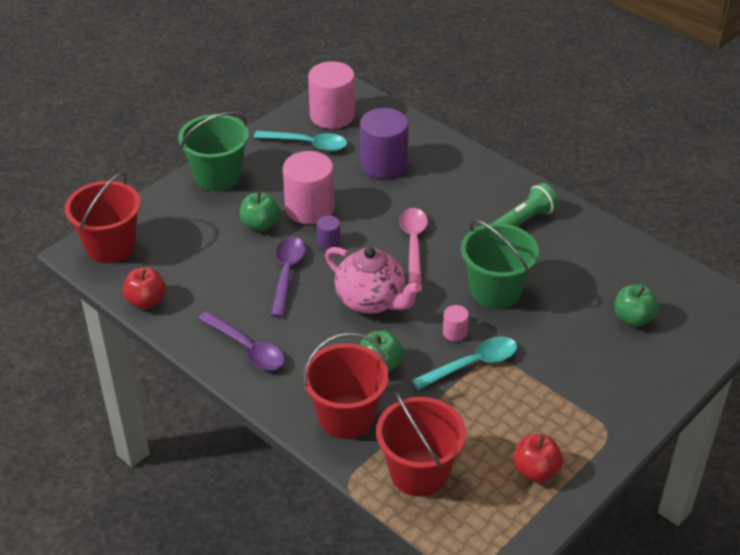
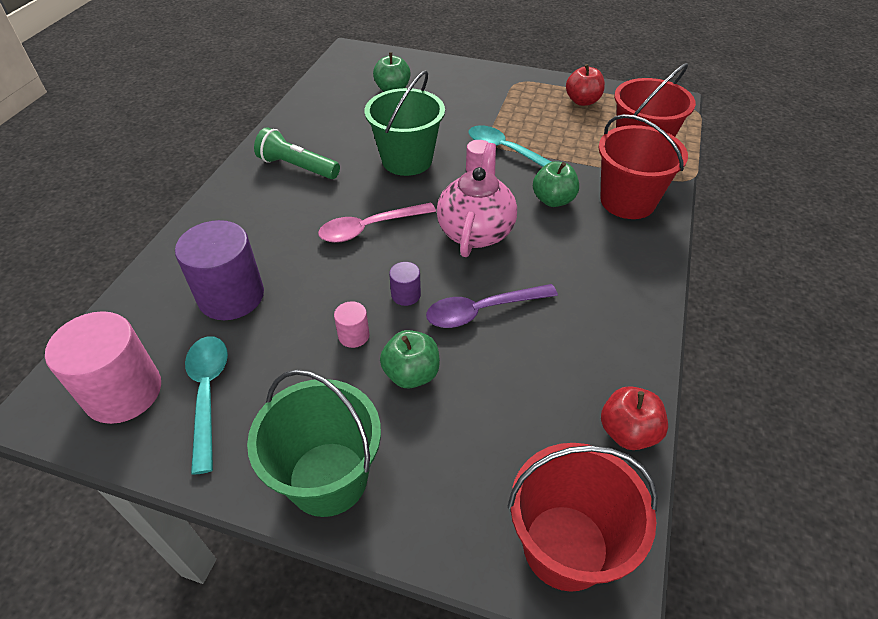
camera: 115 degrees left, 5 degrees up
purple spoon [198,311,285,370] -> none
pink cylinder [283,151,334,224] -> pink cylinder [334,301,370,348], size x0.45

